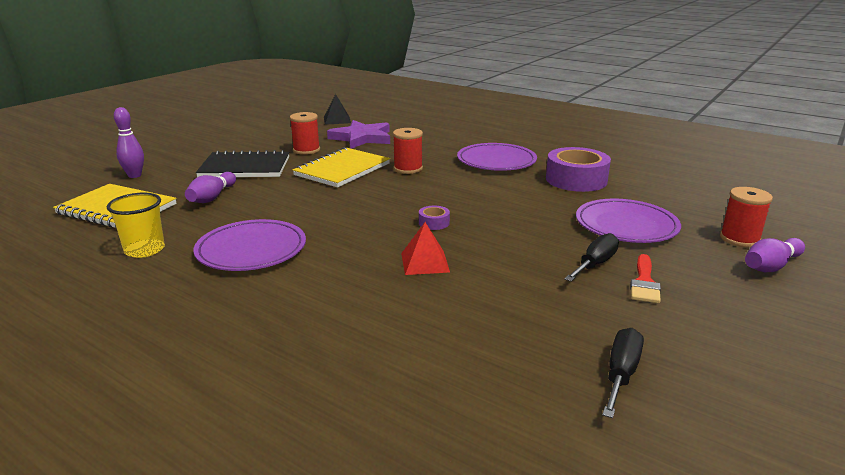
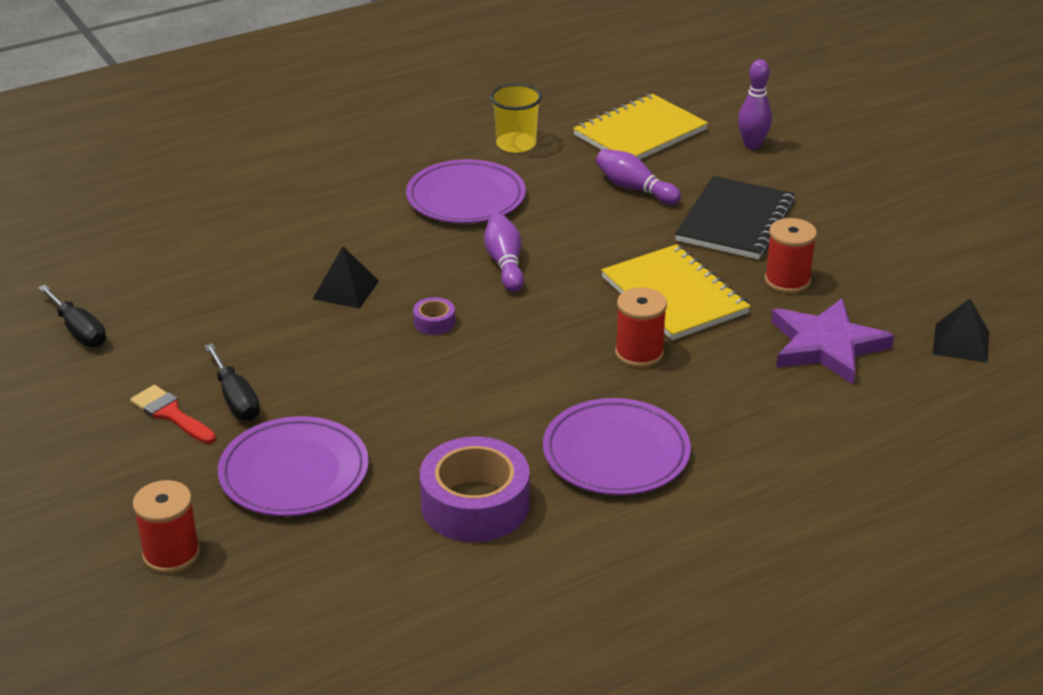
camera: 115 degrees right, 10 degrees up
red pyramid [401,222,450,275] -> black pyramid [313,246,379,309]
purple bowling pin [745,238,805,272] -> purple bowling pin moved to [484,213,524,292]

